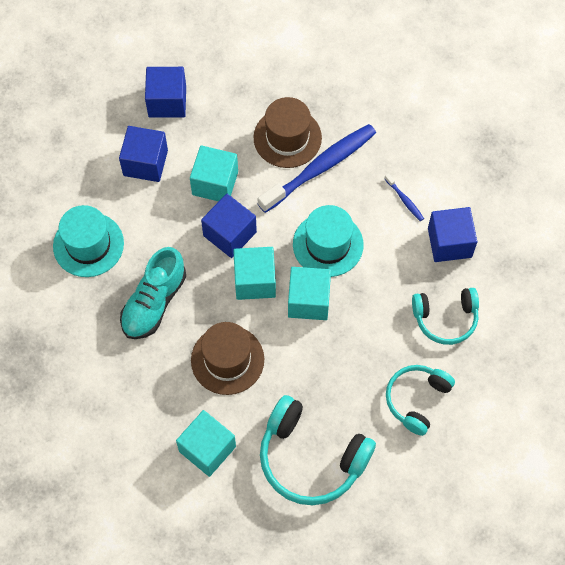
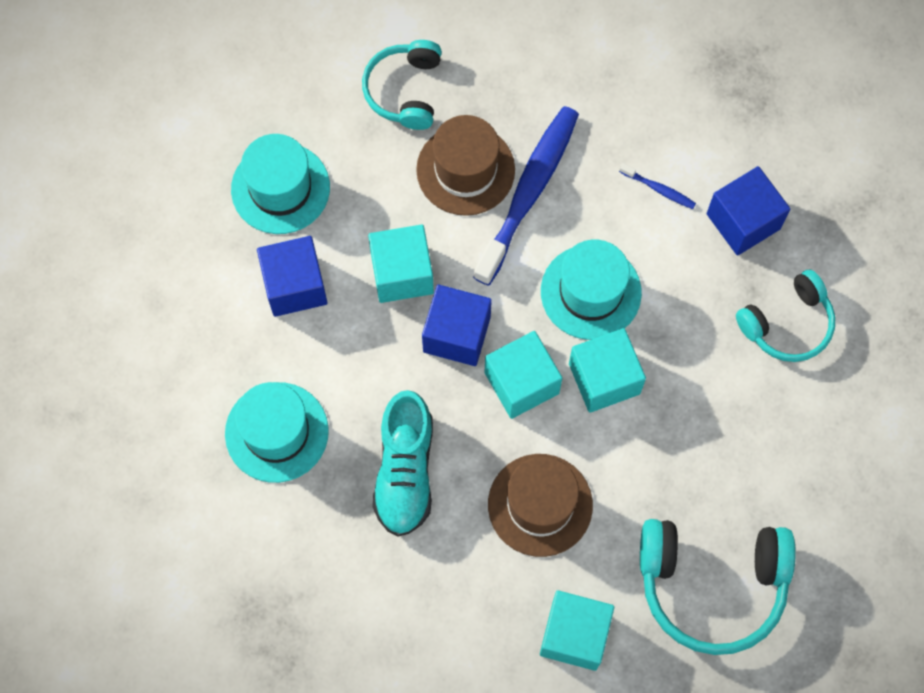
camera: 25 degrees left, 5 degrees up
blue cube [145,67,186,118] -> turquoise hat [231,134,330,234]
turquoise headphones [386,365,455,436] -> turquoise headphones moved to [362,40,442,130]

